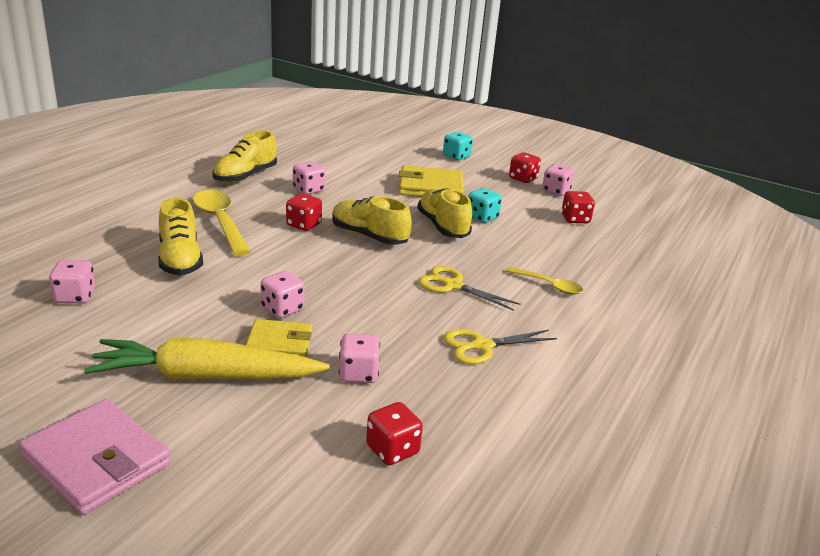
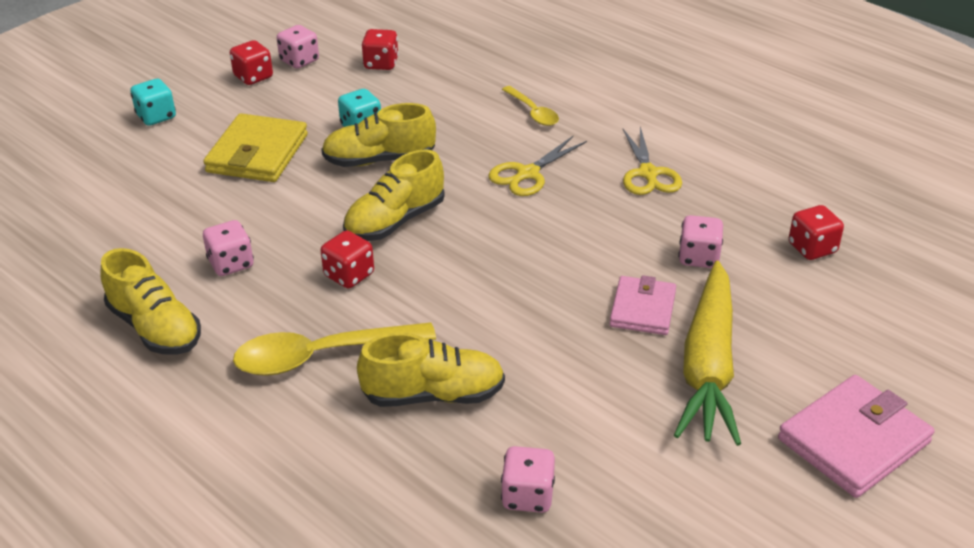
camera: 75 degrees left, 10 degrees up
yellow wallet [246,319,312,357] -> pink wallet [610,275,676,335]
pink dice [261,271,305,318] -> none
yellow spoon [506,267,583,294] -> yellow spoon turned 105 degrees clockwise [502,86,559,126]

